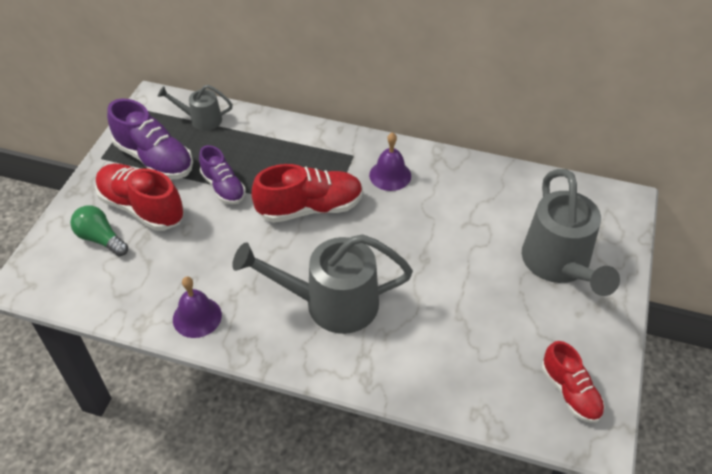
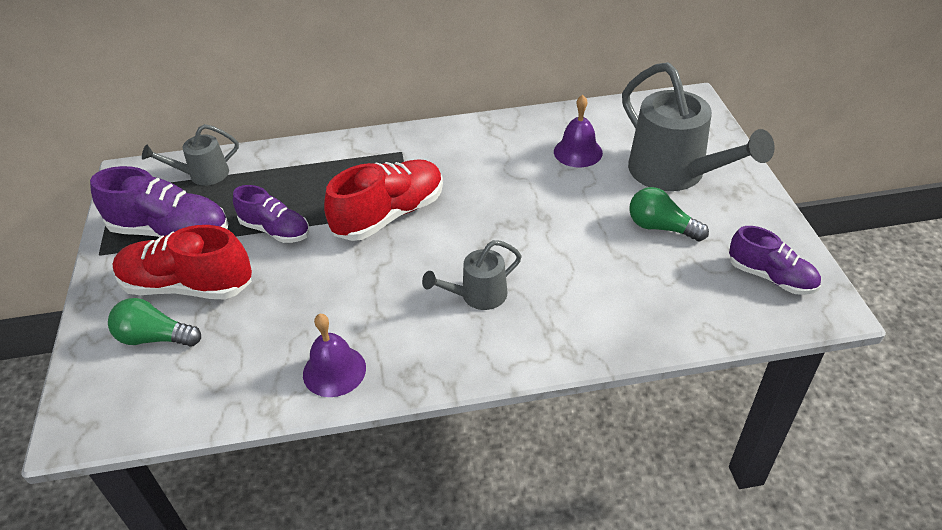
camera: 25 degrees left, 5 degrees down
grey watering can [232,234,413,334] -> grey watering can [422,240,522,310], size x0.52
purple bell [369,132,411,191] -> purple bell moved to [554,95,603,167]
red shoe [542,341,605,423] -> purple shoe [729,226,821,295]
none -> green light bulb [629,187,709,241]

